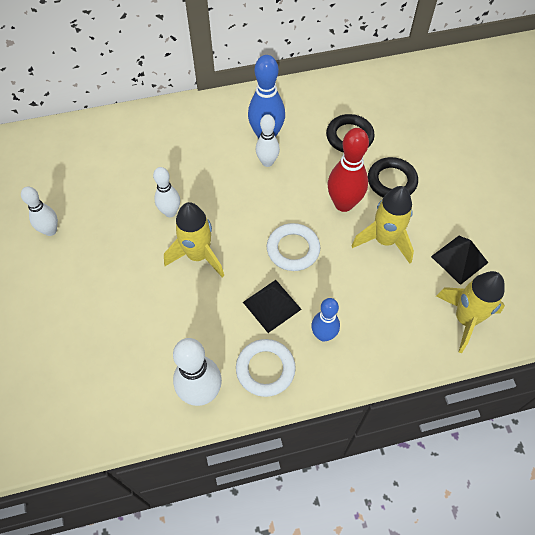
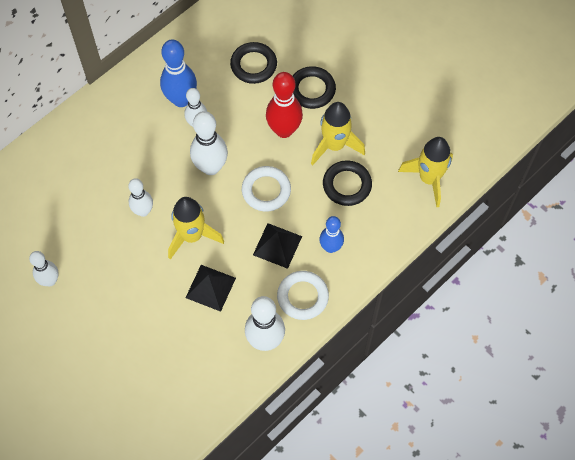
camera: 30 degrees left, 5 degrees up
black pyramid [431,236,488,285] -> black pyramid moved to [185,265,236,312]
none -> white bowling pin [190,111,228,175]
none -> black ring [323,160,372,206]

